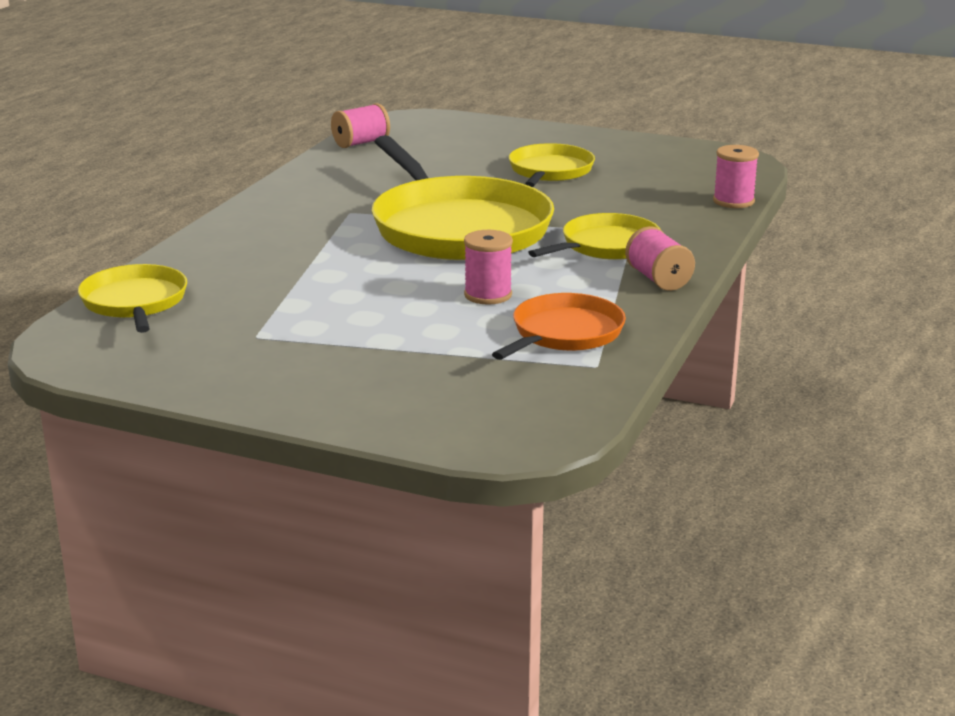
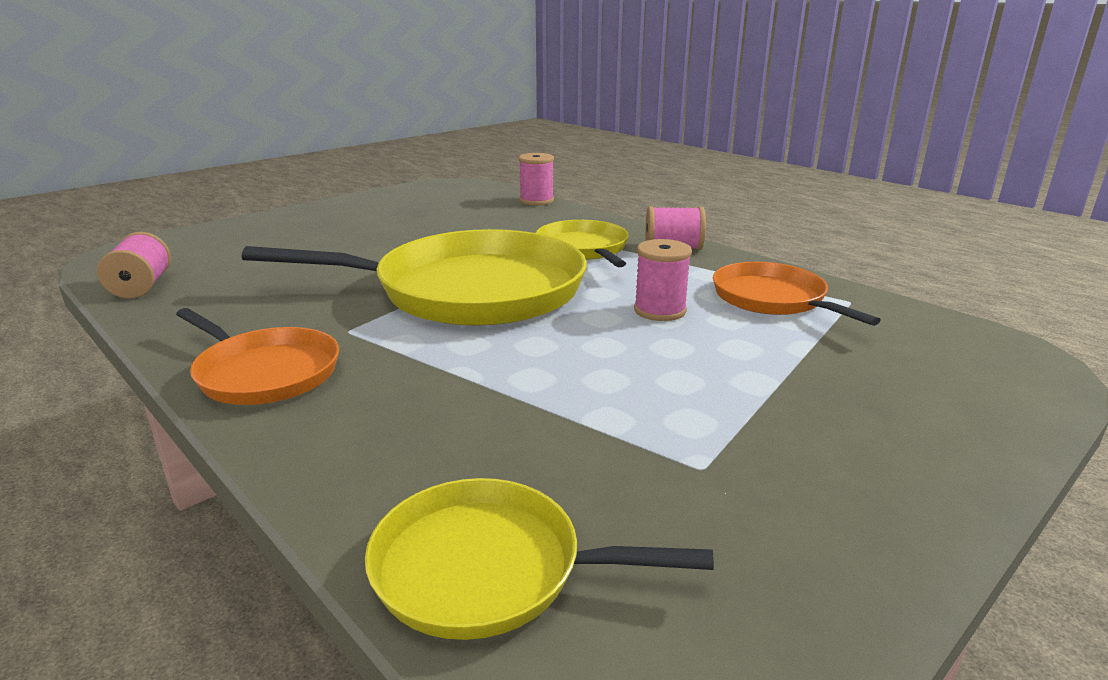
camera: 65 degrees left, 0 degrees up
yellow pan [509,143,595,187] -> none
none -> orange pan [176,308,339,405]

